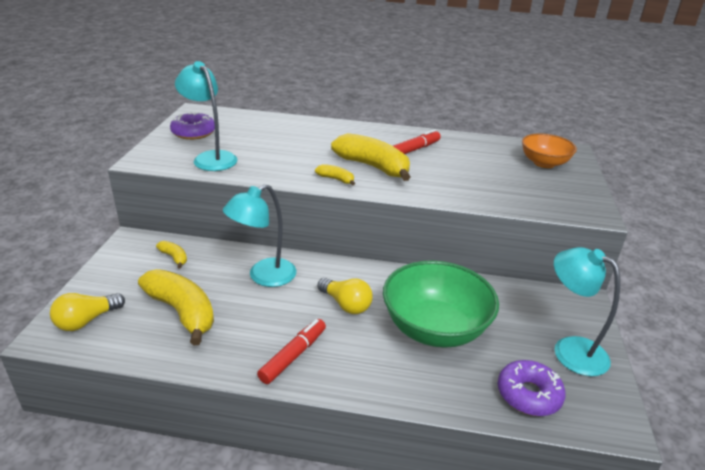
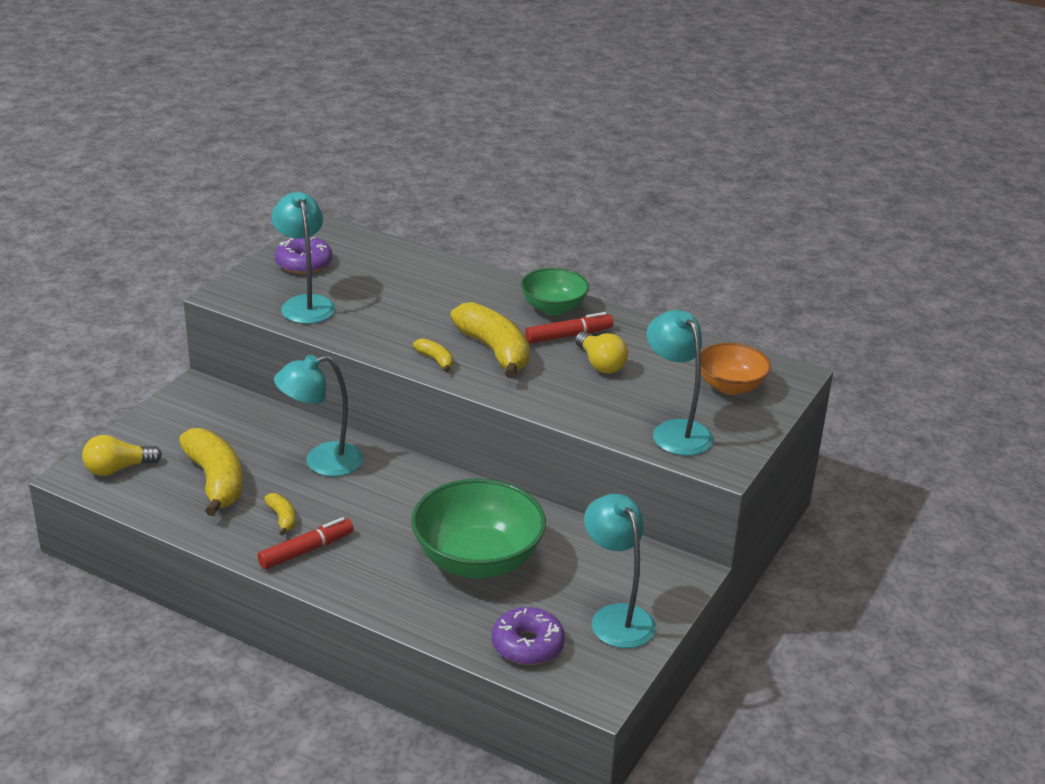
camera: 20 degrees right, 0 degrees up
yellow banana [156,241,187,268] -> yellow banana moved to [264,493,296,535]
yellow light bulb [317,278,373,314] -> yellow light bulb moved to [575,332,628,373]
none -> green bowl [521,268,589,315]
none -> turquoise lamp [647,310,713,456]

